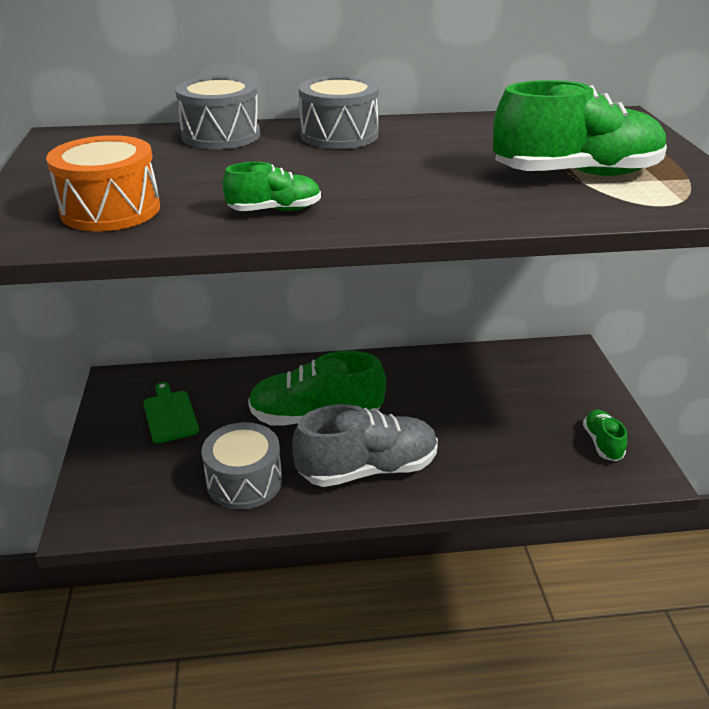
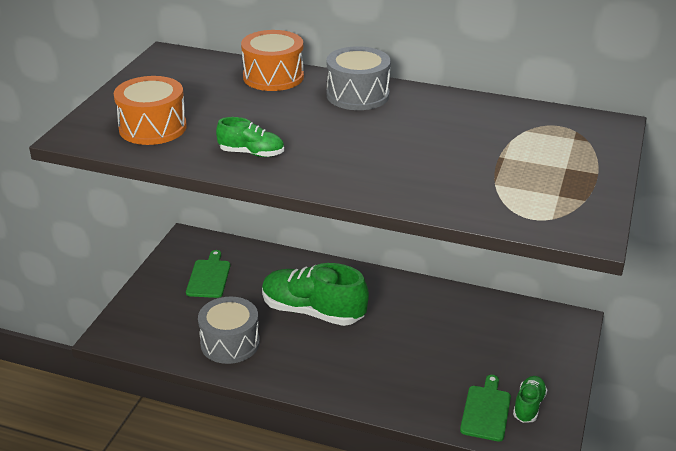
camera: 25 degrees right, 0 degrees up
grey drum [175,76,260,149] -> orange drum [241,30,304,91]
grey shoe [292,404,438,487] -> none
green shoe [493,80,667,176] -> none
none -> green cutting board [460,375,511,442]

